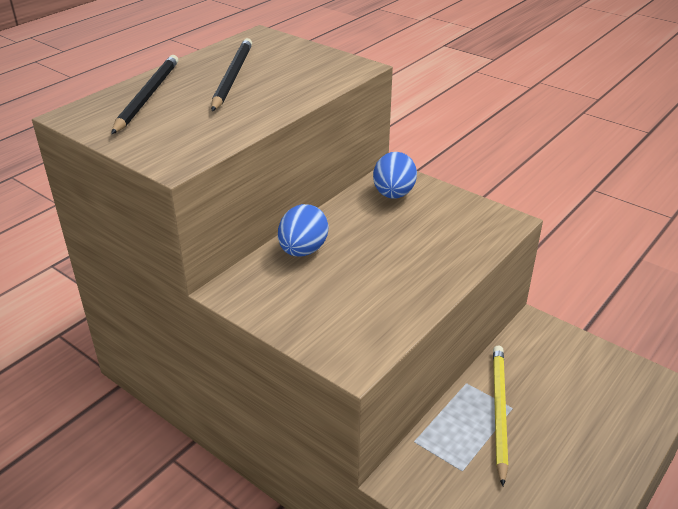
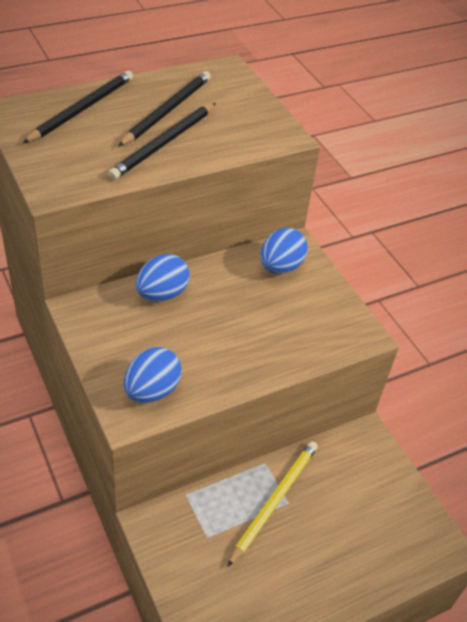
camera: 20 degrees right, 10 degrees up
none -> black pencil [108,103,216,180]
none -> blue egg [124,347,182,403]

